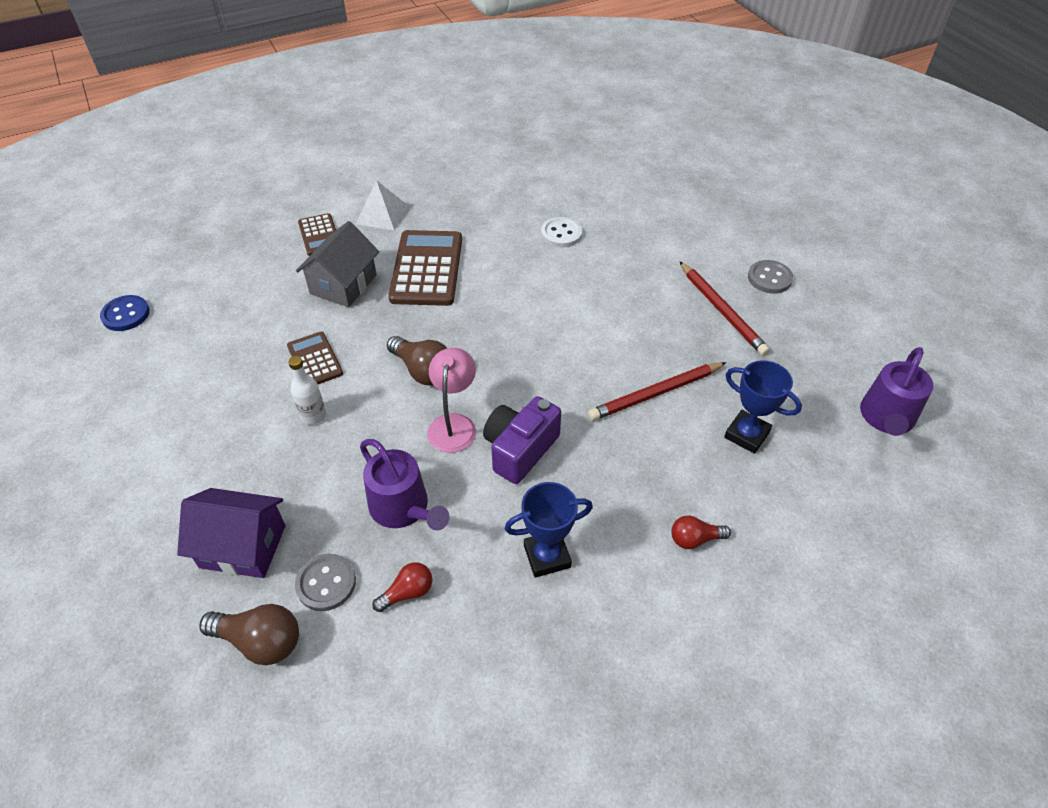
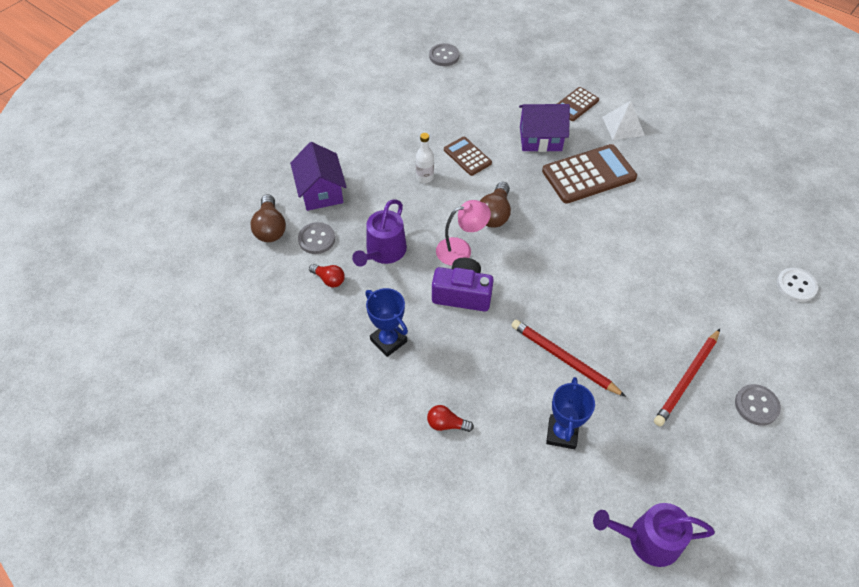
camera: 65 degrees right, 5 degrees up
blue button [100,295,150,331] -> grey button [429,43,460,66]
brown calculator [287,332,343,384] -> brown calculator turned 75 degrees counterclockwise [444,137,492,176]
grey house [296,221,379,307] -> purple house [519,104,570,152]
white button [541,217,582,248] -> white button moved to [776,268,818,302]
red light bulb [671,516,731,549] -> red light bulb turned 45 degrees counterclockwise [427,405,474,432]

